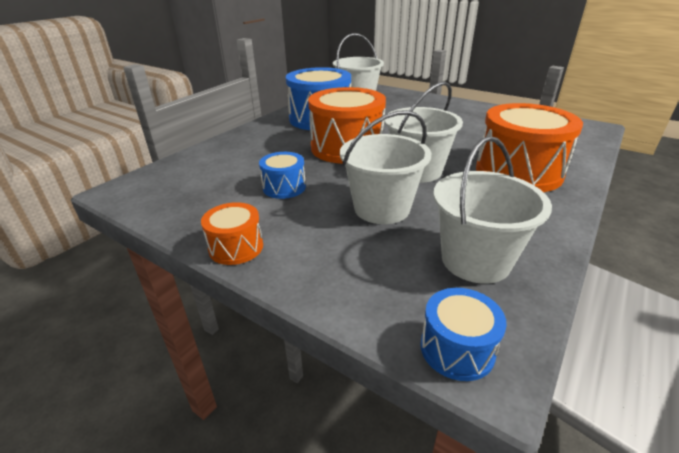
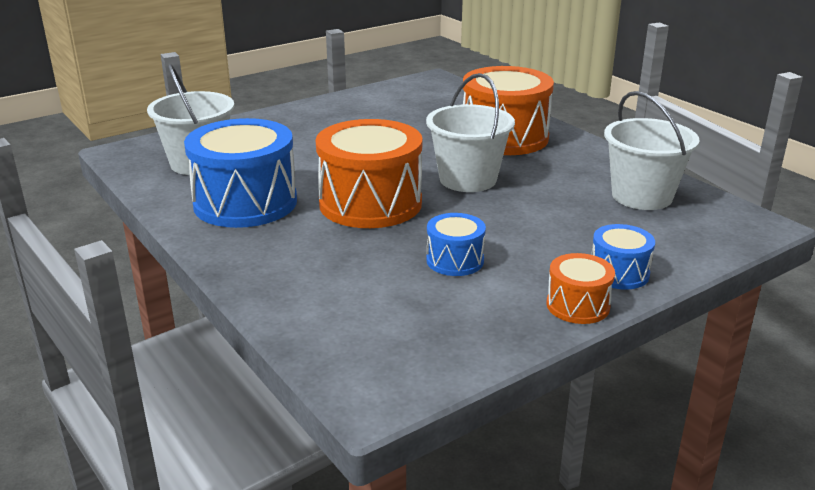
camera: 70 degrees left, 5 degrees down
white bucket [340,110,432,224] -> none
blue drum [420,288,507,381] -> blue drum moved to [591,224,655,290]

